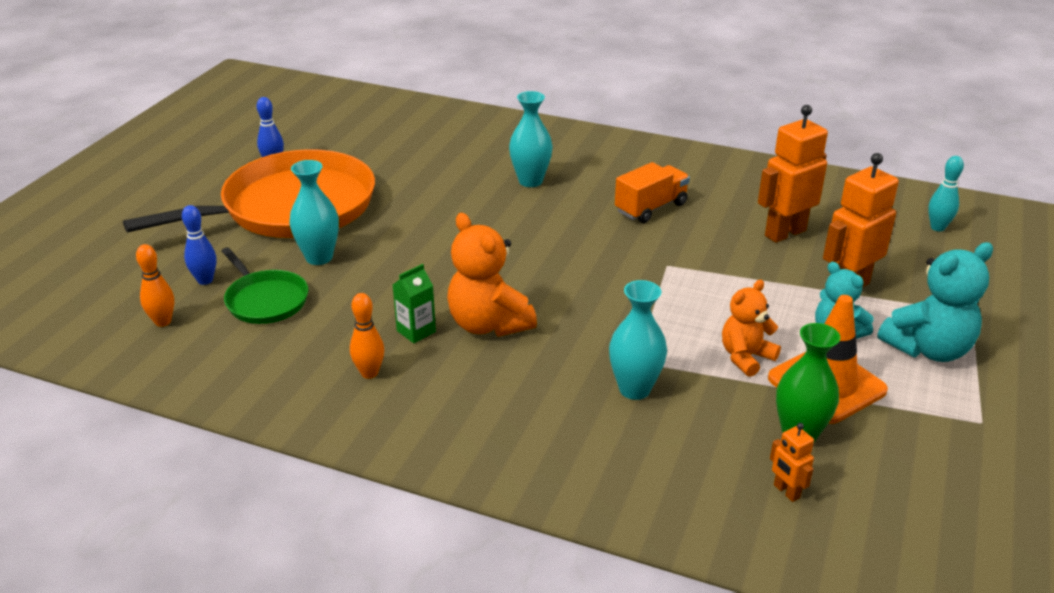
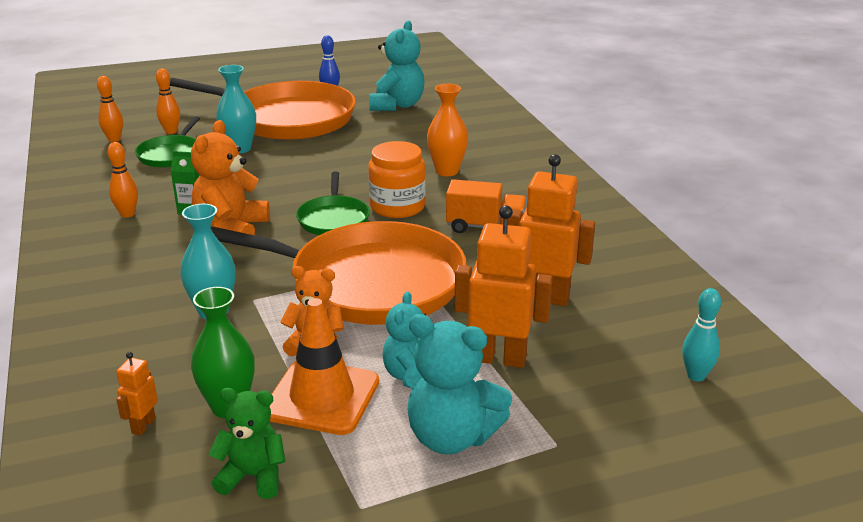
camera: 50 degrees right, 5 degrees down
blue bowling pin [182,205,216,285] -> orange bowling pin [156,69,180,134]
turquoise vase [509,91,553,187] -> orange vase [427,84,468,176]
none -> green teddy bear [208,388,286,499]
none -> orange pan [211,221,467,325]
none -> green pan [296,171,370,235]
none -> orange jar [368,141,426,218]
none -> turquoise teddy bear [369,20,425,111]

